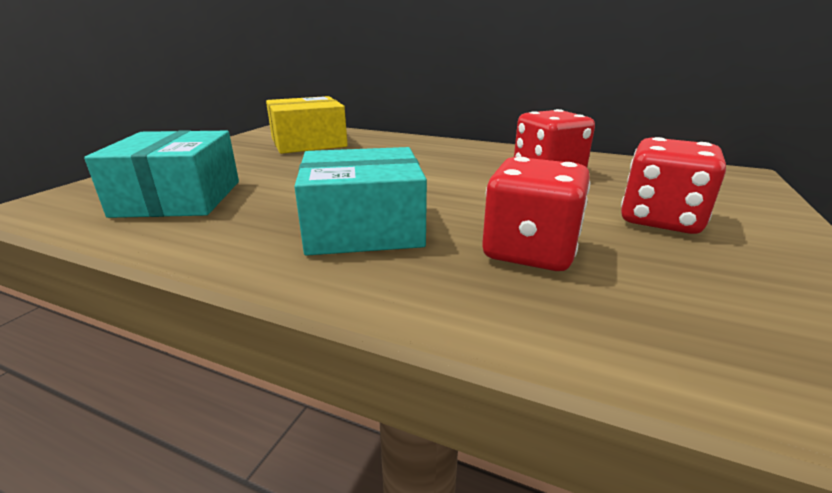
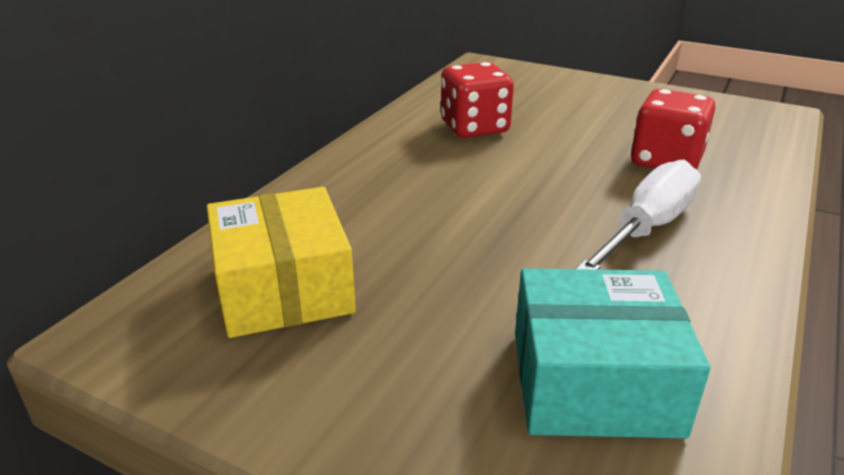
camera: 85 degrees left, 5 degrees up
turquoise box [294,147,427,256] -> white screwdriver [576,160,701,270]
red dice [621,137,726,234] -> none

